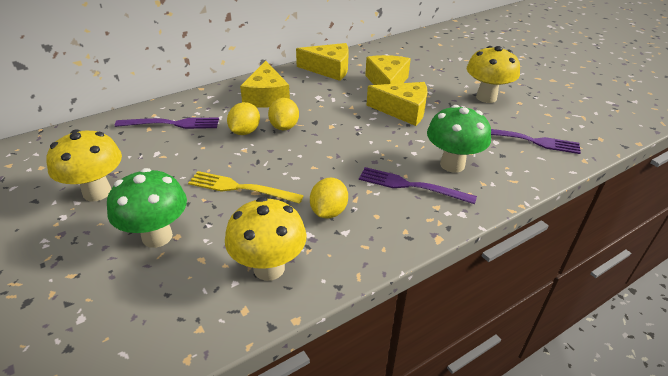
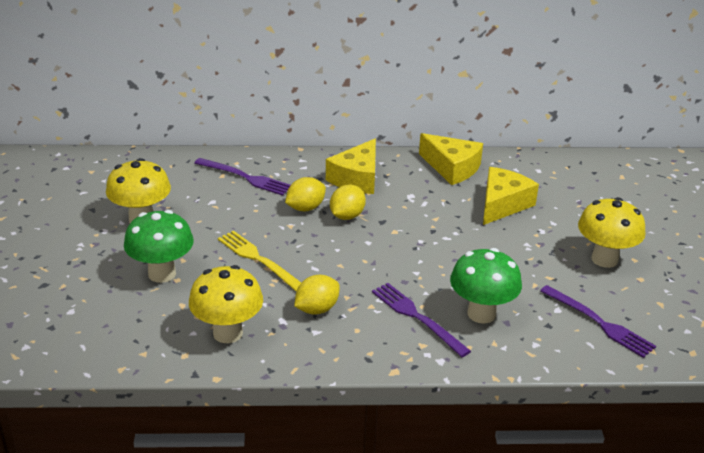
camera: 30 degrees right, 5 degrees down
yellow cheese [366,82,427,126] -> none

